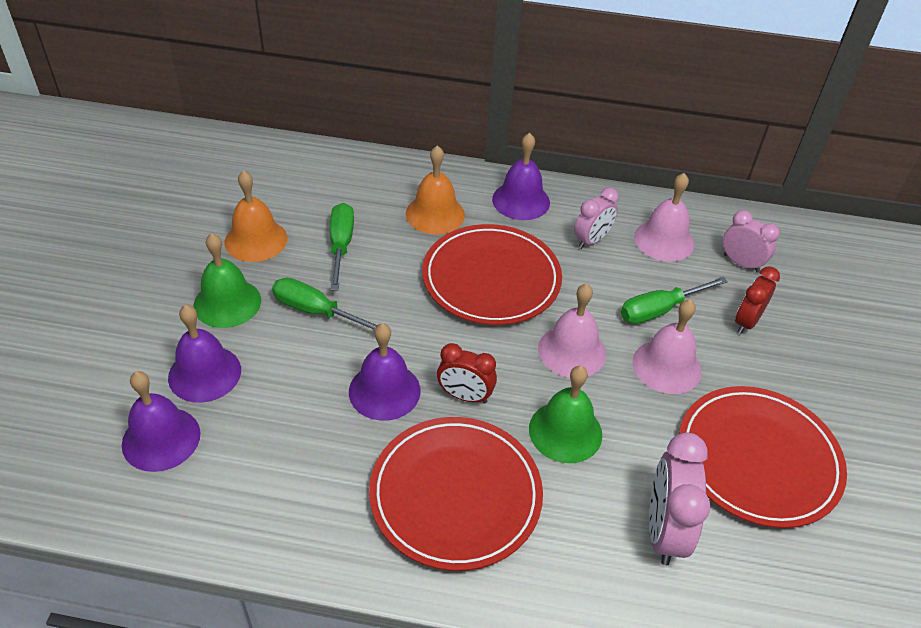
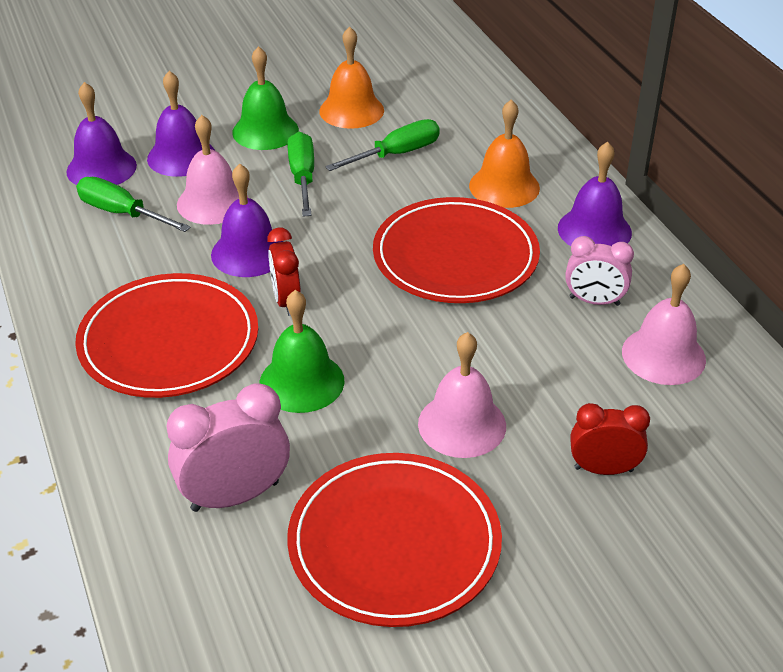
camera: 60 degrees right, 5 degrees down
pink bell [538,284,606,378] -> pink bell moved to [177,115,248,225]
green screwdriver [621,277,728,324] -> green screwdriver moved to [76,177,191,232]
pink clock [723,210,780,272] -> none

